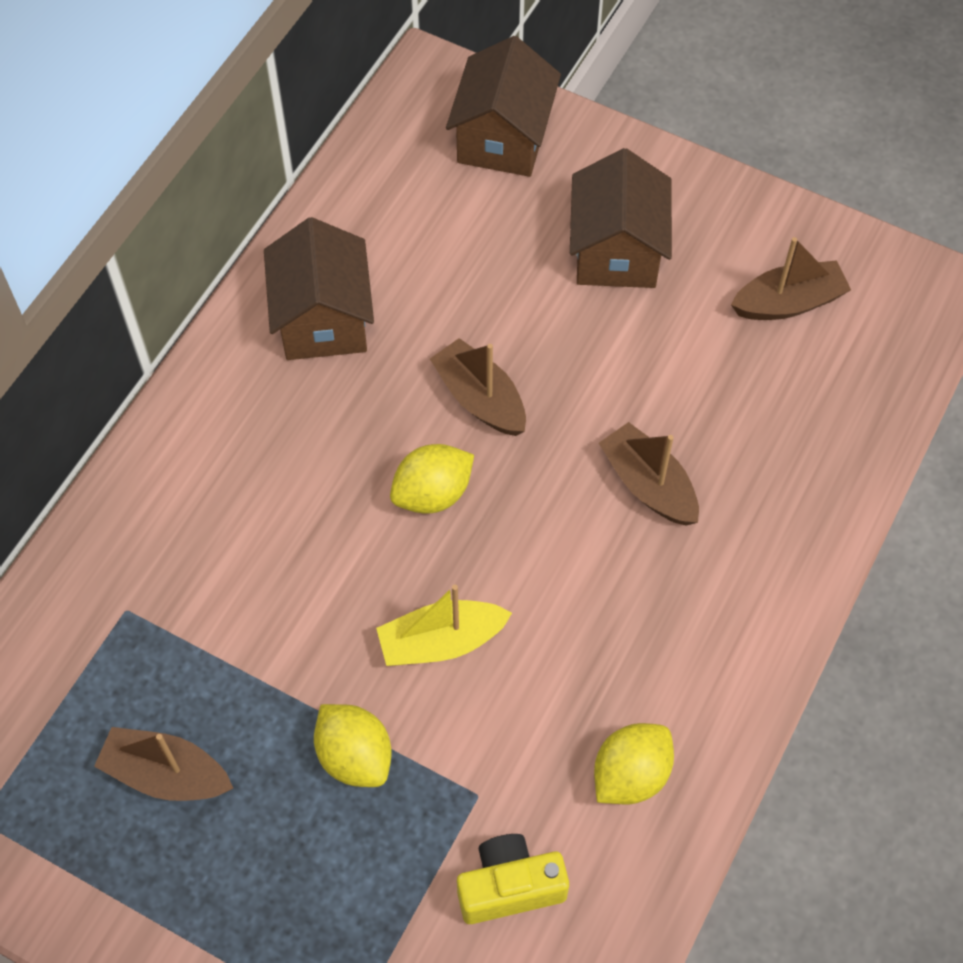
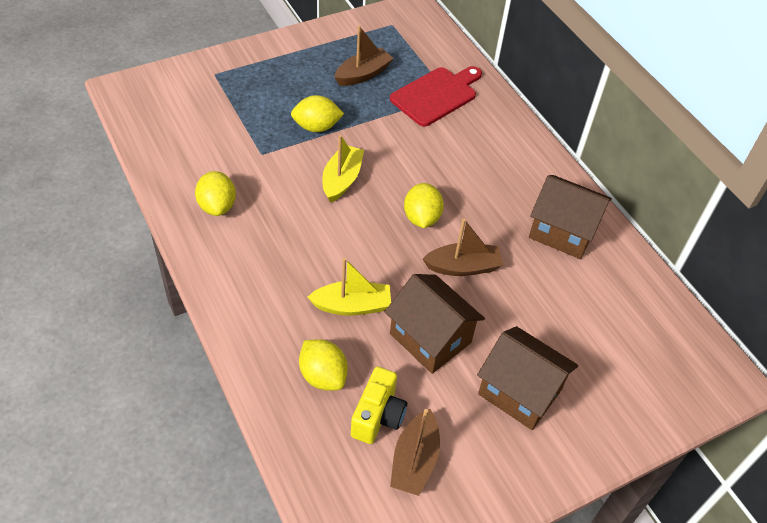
camera: 120 degrees right, 10 degrees down
brown house [446,36,561,177] -> brown house moved to [385,274,485,374]
yellow camera [457,834,569,924] -> yellow camera moved to [351,366,407,444]
brown boat [599,422,699,526] -> yellow boat [307,258,391,316]
none -> yellow lemon [299,339,348,391]
none -> red cutting board [390,66,482,127]

